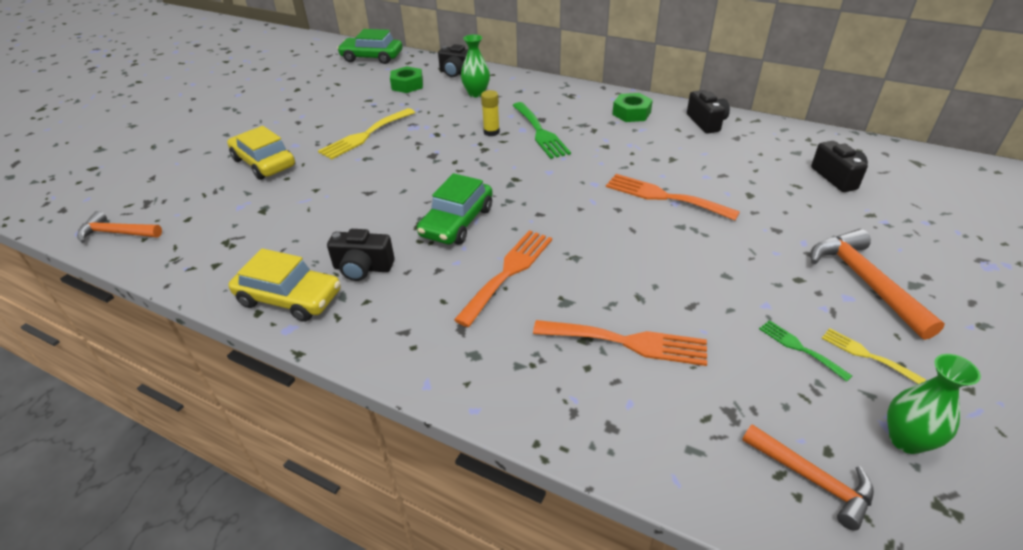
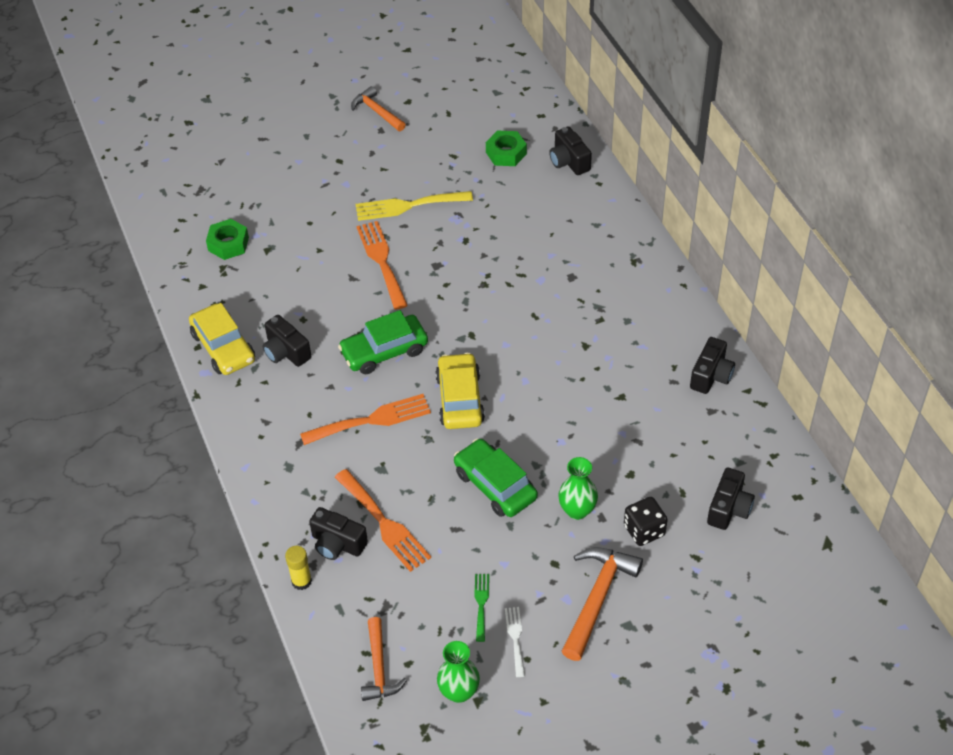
camera: 40 degrees right, 10 degrees up
orange hammer [77,211,162,243] -> orange hammer moved to [351,86,406,131]
yellow car [227,126,295,180] -> yellow car moved to [435,353,485,429]
green car [337,29,402,64] -> green car moved to [454,439,538,517]
green vase [461,35,490,97] -> green vase moved to [558,457,598,520]
yellow glue stick [481,90,500,136] -> yellow glue stick moved to [285,546,312,590]
green fork [512,102,571,159] -> none
orange fork [606,174,740,220] -> orange fork moved to [356,221,408,310]
green nut [612,93,653,122] -> green nut moved to [206,219,249,260]
yellow fork [822,328,926,384] -> white fork [505,607,525,677]
none -> black camera [309,507,368,560]
none -> black dice [624,497,668,546]

